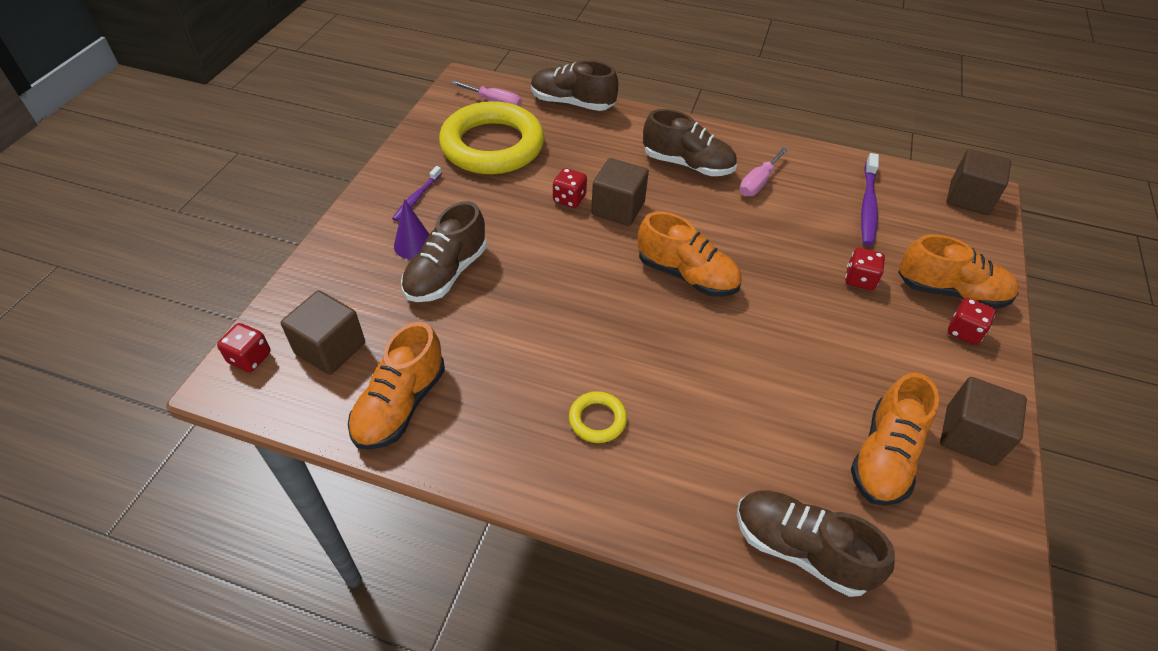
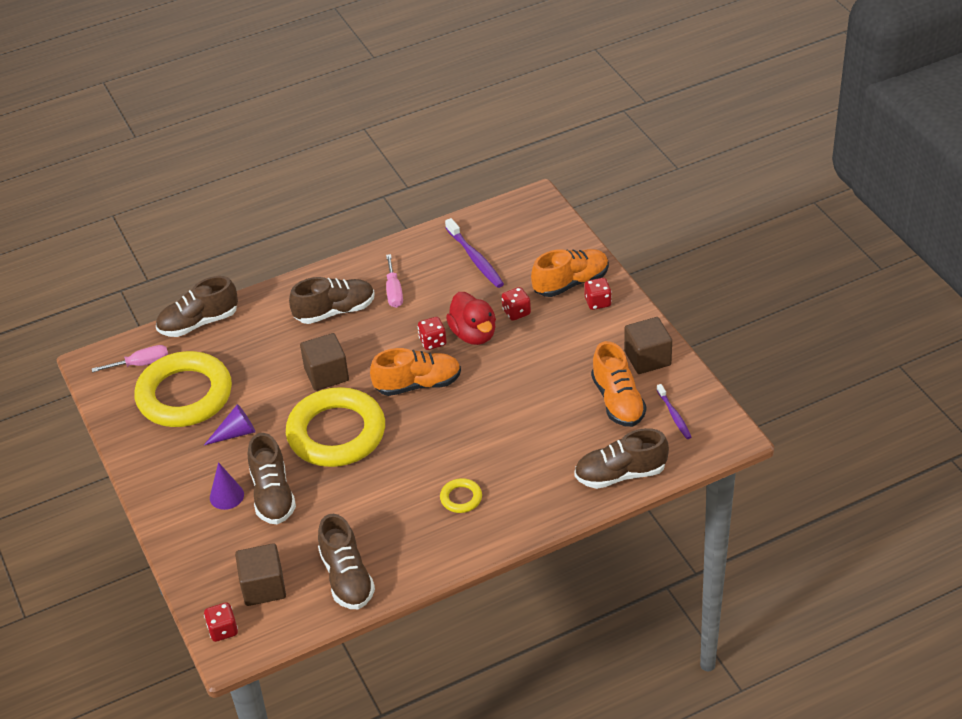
camera: 40 degrees left, 5 degrees down
orange shoe [348,322,445,450] -> brown shoe [318,514,375,609]
purple toothbrush [392,166,442,221] -> purple toothbrush moved to [657,384,691,439]
red dice [553,168,587,208] -> red dice moved to [418,317,446,350]
brown cube [946,149,1011,215] -> none
none -> purple cone [204,404,255,445]
none -> yellow ring [286,387,385,467]
none -> red duck [446,292,496,345]

